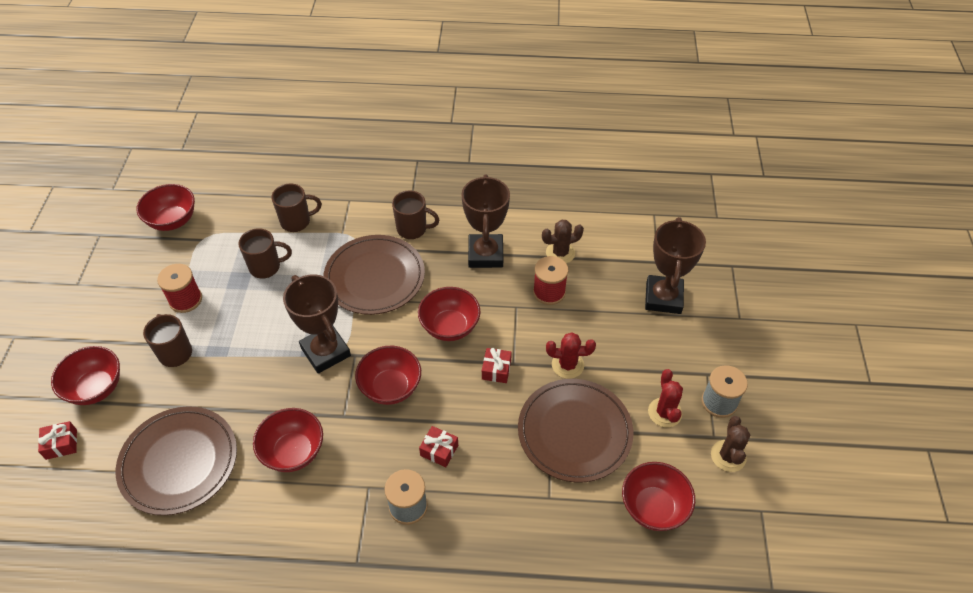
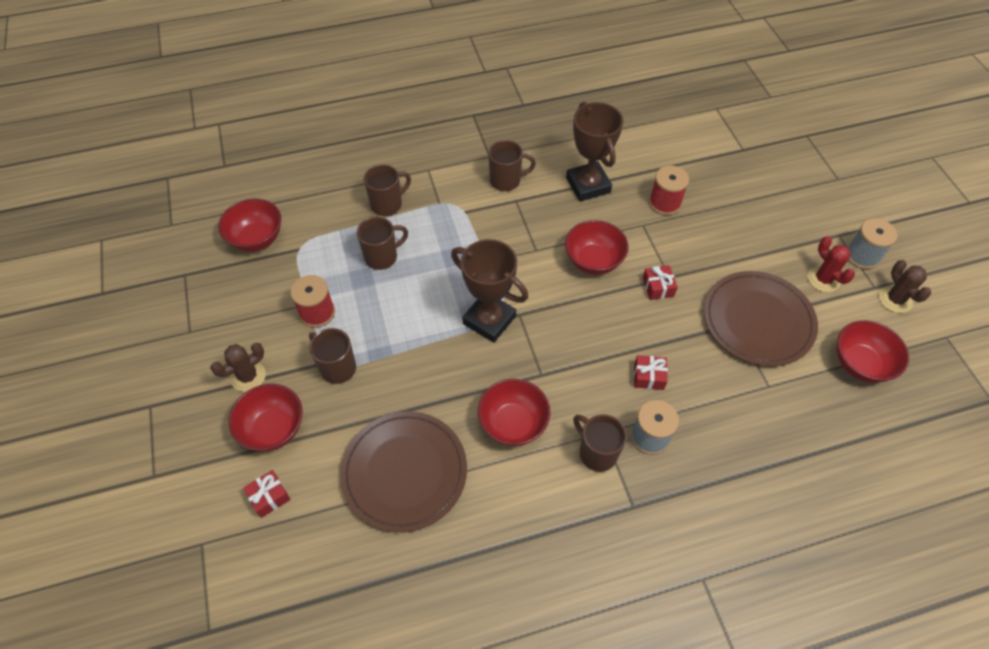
camera: 20 degrees left, 5 degrees up
brown plate [324,235,425,315] -> none
red bowl [355,346,421,405] -> none
brown cactus [542,220,584,263] -> brown cactus moved to [210,343,266,392]
red cactus [546,332,596,379] -> none
brown trophy [645,217,706,314] -> none
none -> brown mug [573,414,627,472]

